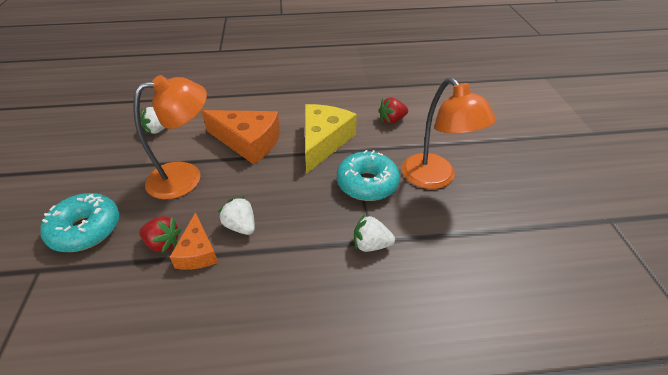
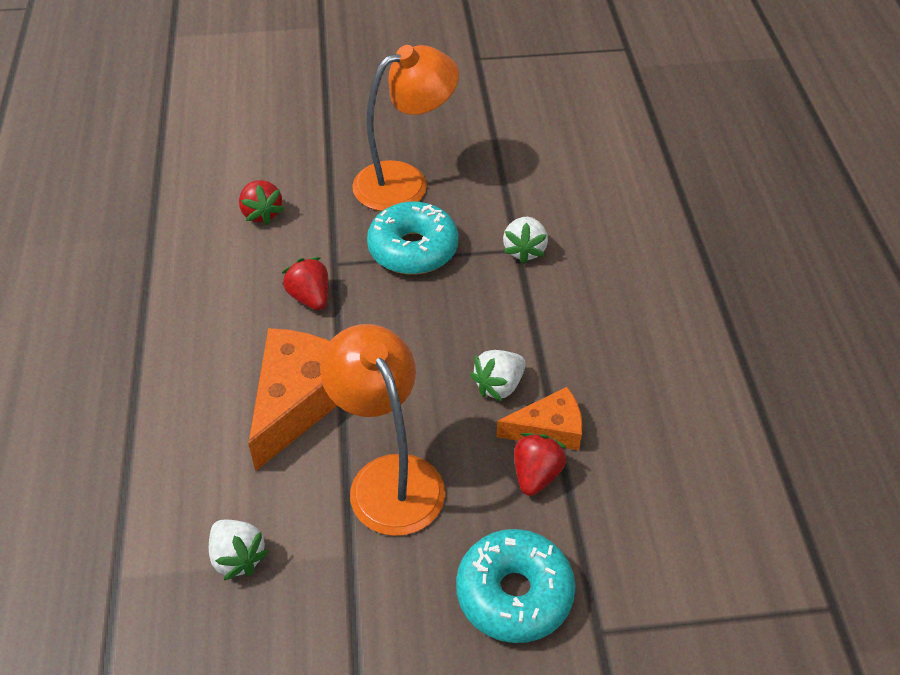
camera: 90 degrees left, 5 degrees up
yellow cheese [305,104,357,174] -> red strawberry [282,257,329,310]

